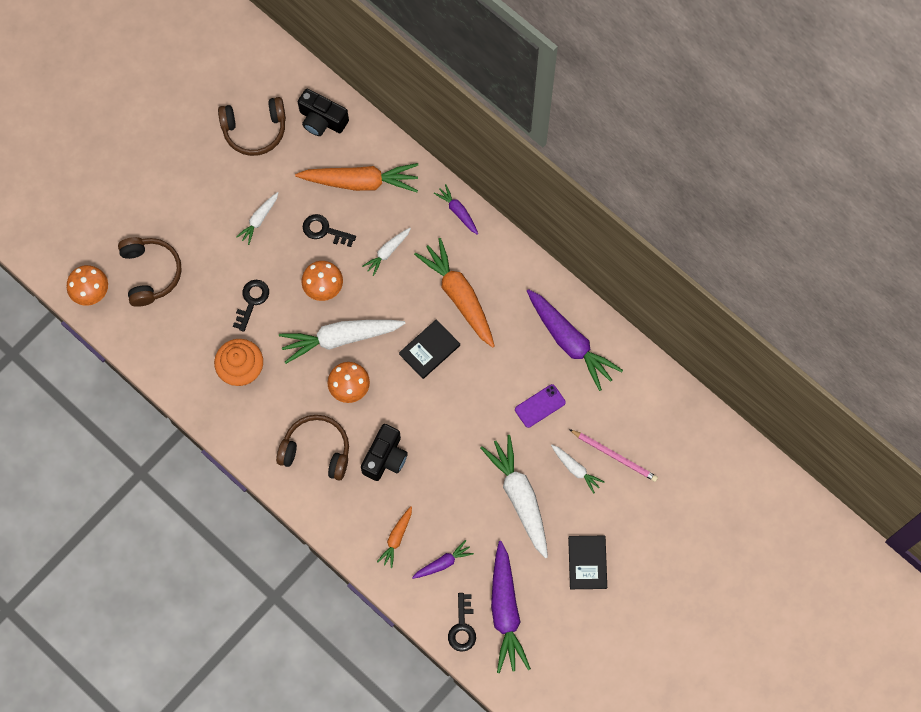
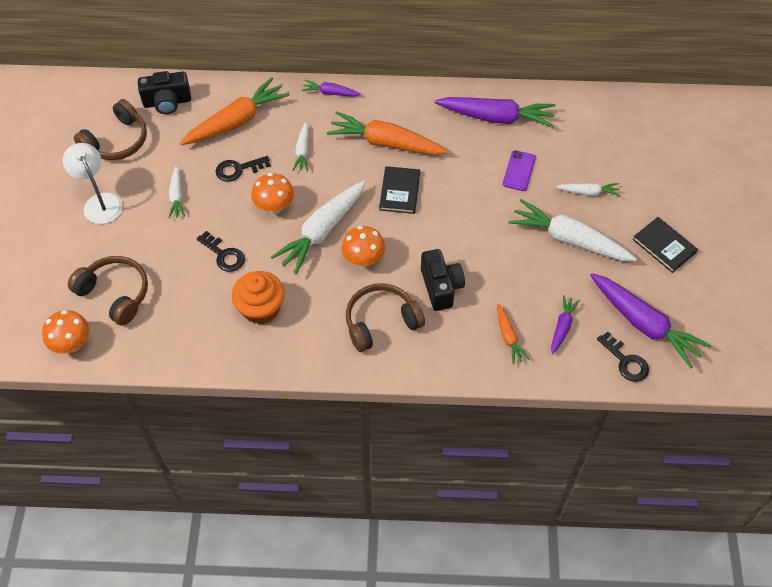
camera: 40 degrees left, 15 degrees down
black key [233,280,269,332] -> black key turned 150 degrees clockwise [196,231,245,272]
pink pencil [569,429,658,482] -> none
none -> white lamp [63,143,123,224]

